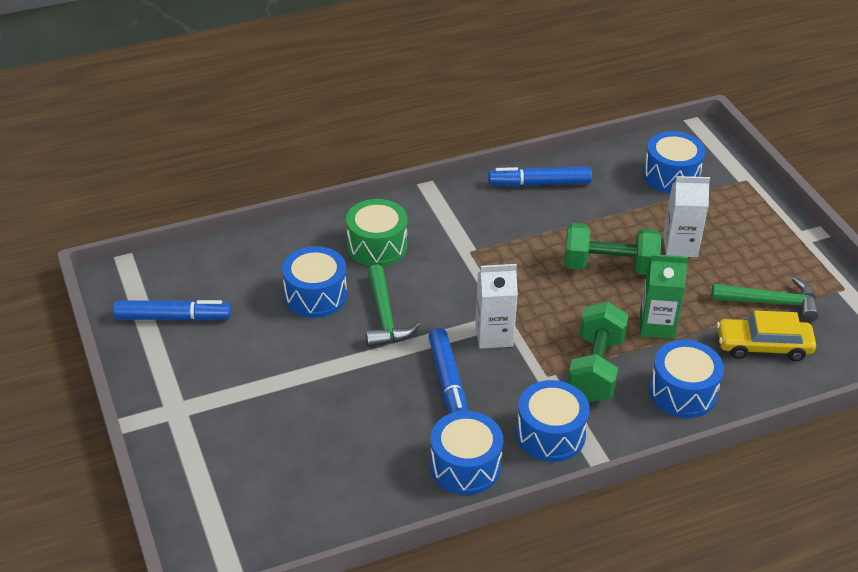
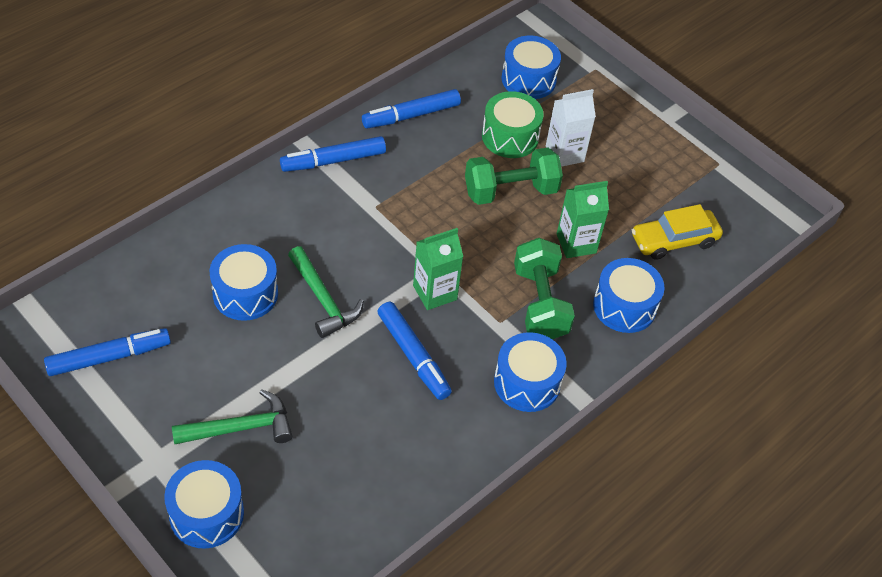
camera: 25 degrees left, 10 degrees up
green drum [346,199,407,266] -> green drum moved to [482,91,544,158]
blue drum [430,411,503,495] -> blue drum moved to [164,460,244,548]
white carton [475,264,518,349] -> green carton [413,228,463,310]
green hammer [711,277,819,322] -> green hammer moved to [172,389,292,444]
none -> blue marker [280,136,386,172]

